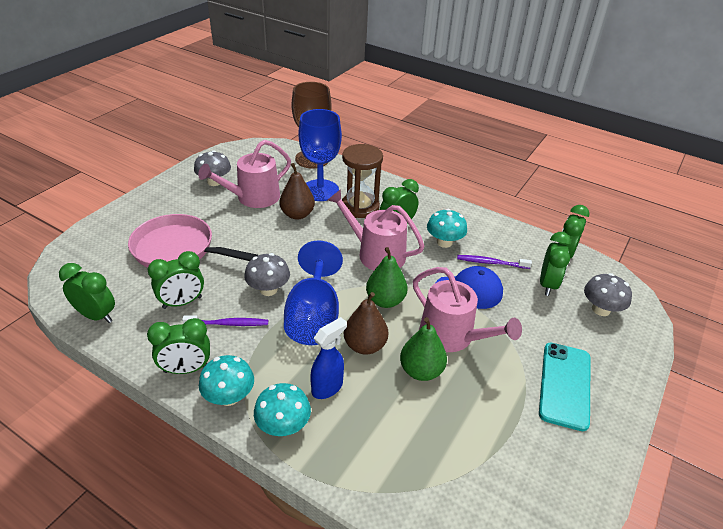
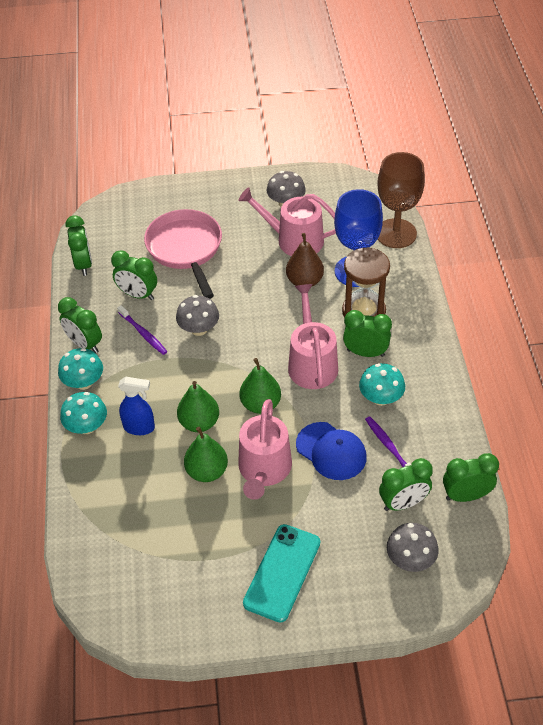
camera: 55 degrees right, 10 degrees up
blue goblet [284,240,343,345] -> none
brown pear [344,292,388,355] -> green pear [177,381,219,432]
turquoise phone [539,343,591,431] -> turquoise phone turned 45 degrees counterclockwise [243,524,320,623]

